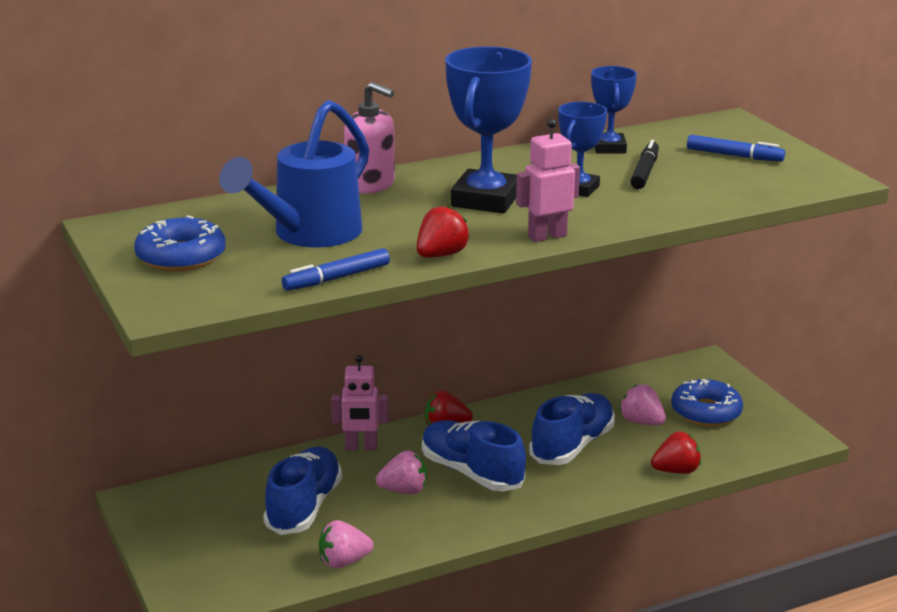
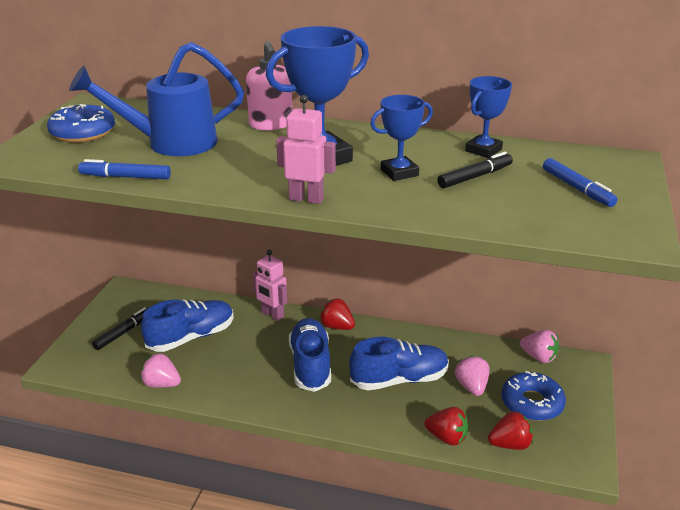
camera: 40 degrees right, 5 degrees up
pink strawberry [376,450,427,494] -> pink strawberry moved to [520,330,559,363]
red strawberry [417,205,470,258] -> red strawberry moved to [488,412,533,450]
none -> black marker [92,307,148,350]

